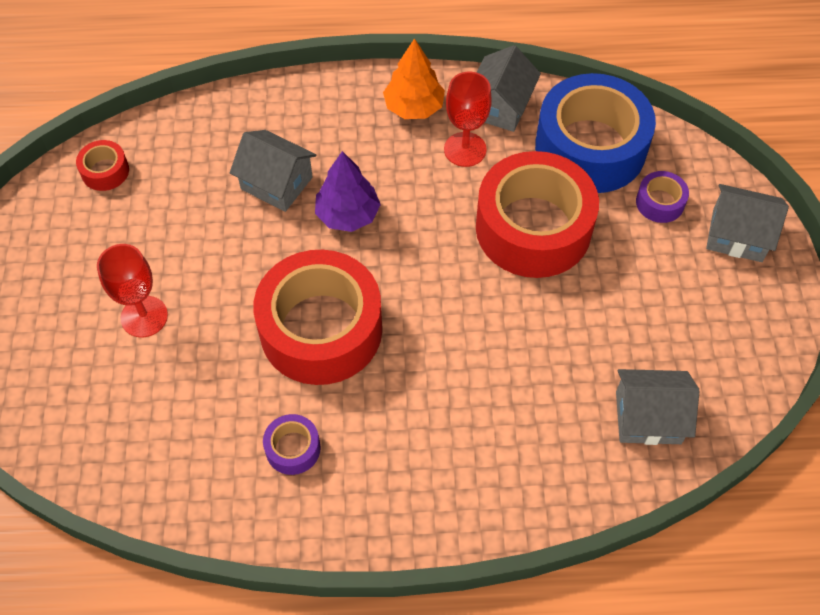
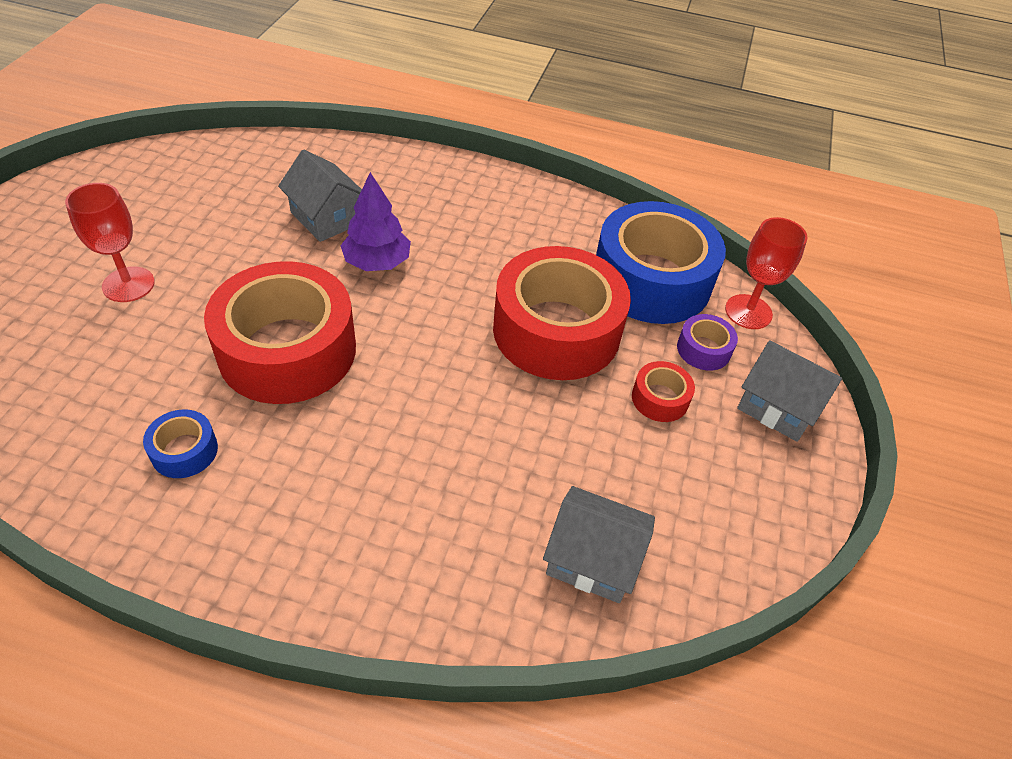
camera: 15 degrees right, 10 degrees down
red tape [76,140,129,191] -> red tape moved to [632,361,695,422]
purple tape [263,414,321,475] -> blue tape [143,409,218,478]
orange tree [383,38,445,119] -> none
red goblet [444,72,492,167] -> red goblet moved to [725,217,808,329]
grey house [477,45,541,132] -> none

